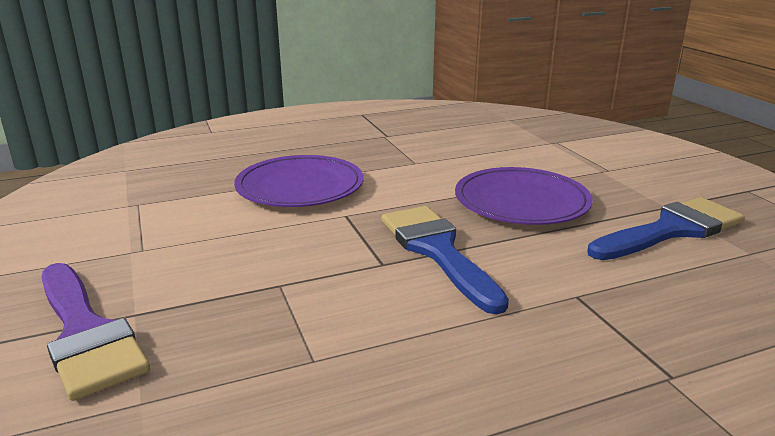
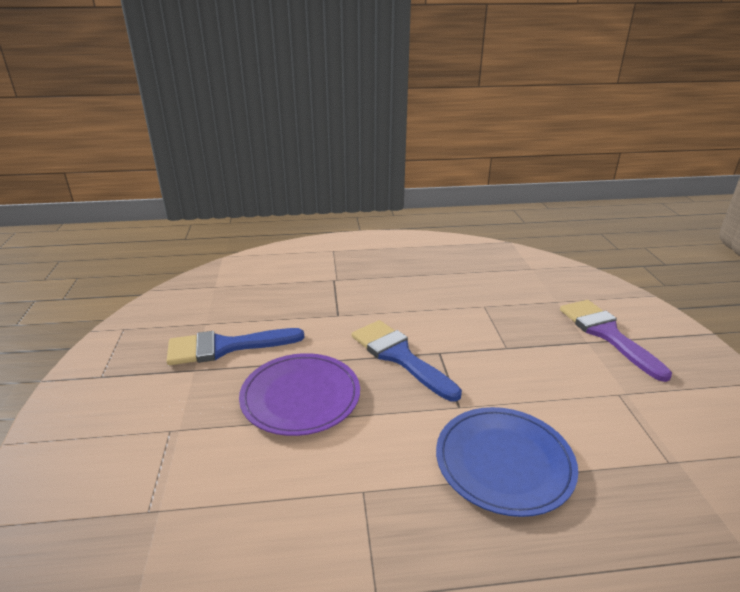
camera: 165 degrees left, 5 degrees up
purple plate [234,155,364,207] -> blue plate [436,407,578,517]
blue brush [382,206,509,314] -> blue brush turned 150 degrees clockwise [352,320,462,401]

